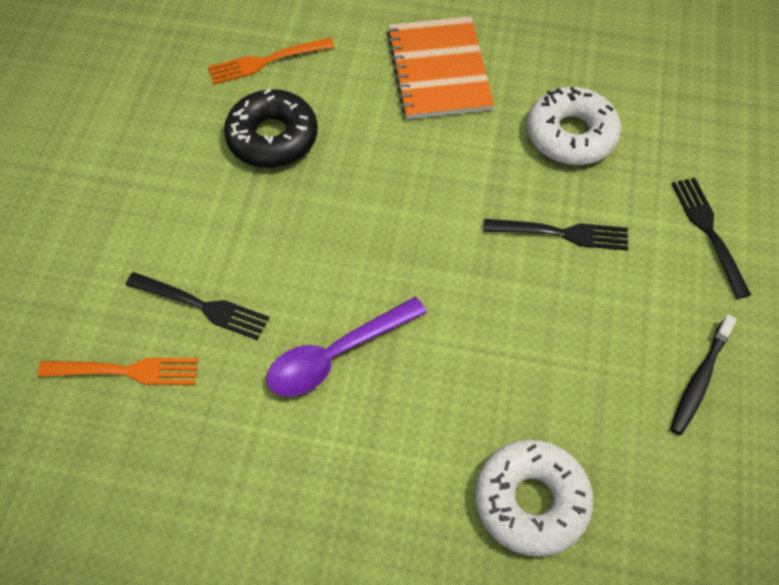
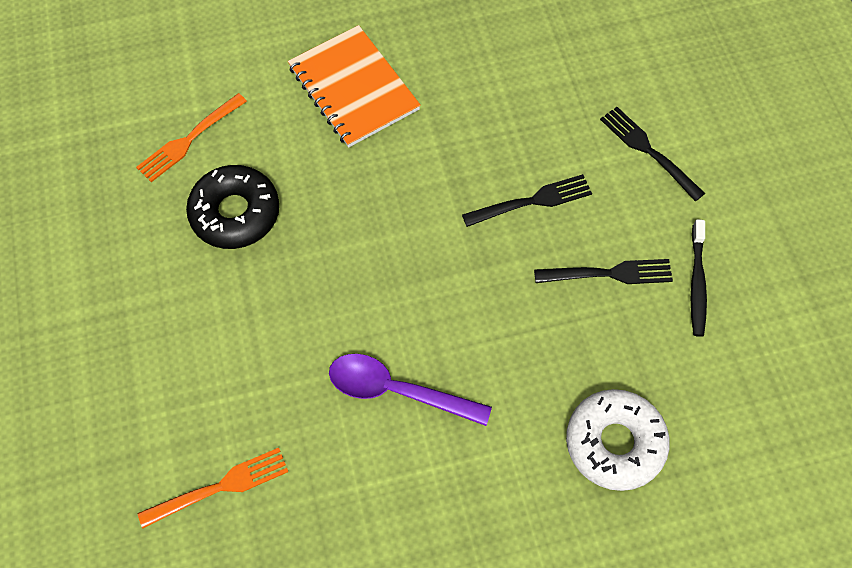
camera: 25 degrees left, 5 degrees up
black fork [126,272,269,340] -> black fork moved to [534,259,673,284]
purple spoon [266,297,427,397] -> purple spoon turned 75 degrees clockwise [329,354,492,426]
white donut [527,87,621,165] -> none

